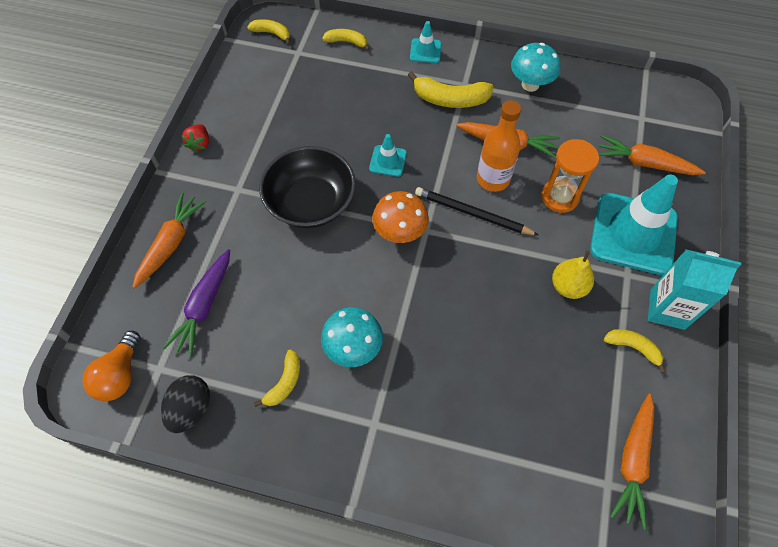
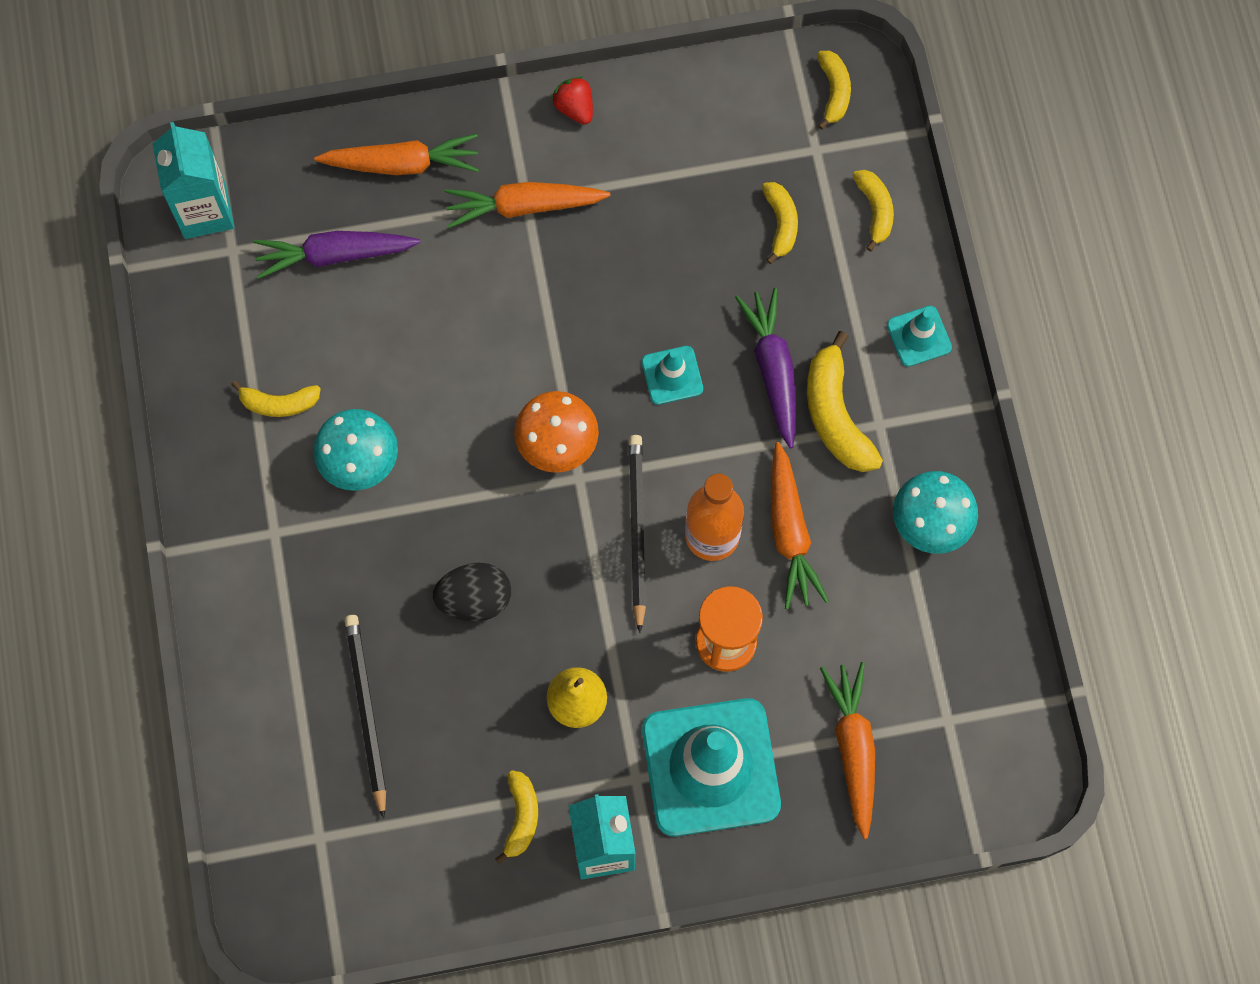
camera: 65 degrees right, 10 degrees up
orange light bulb [82,331,141,401] -> turquoise carton [152,122,234,239]
black egg [161,375,210,433] -> black egg moved to [433,563,511,622]
red strawberry [181,124,209,153] -> red strawberry turned 75 degrees clockwise [551,76,593,125]
black bowl [259,146,356,228] -> none
orange carrot [610,394,655,529] -> orange carrot moved to [444,182,610,228]
none -> black pencil [344,615,386,819]
none -> purple carrot [735,288,796,449]
none -> yellow banana [762,182,798,264]

